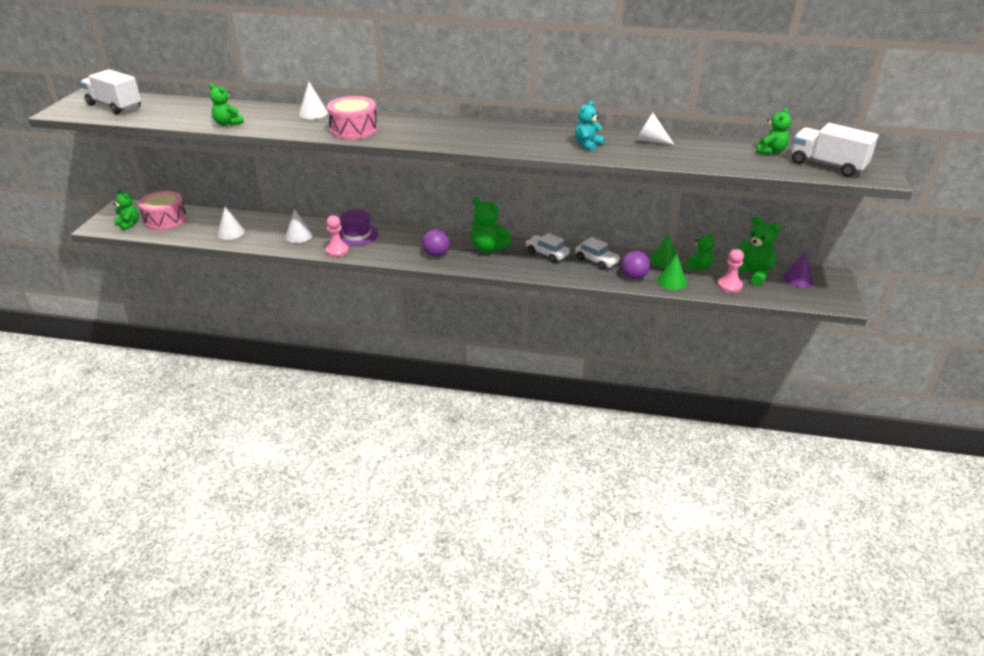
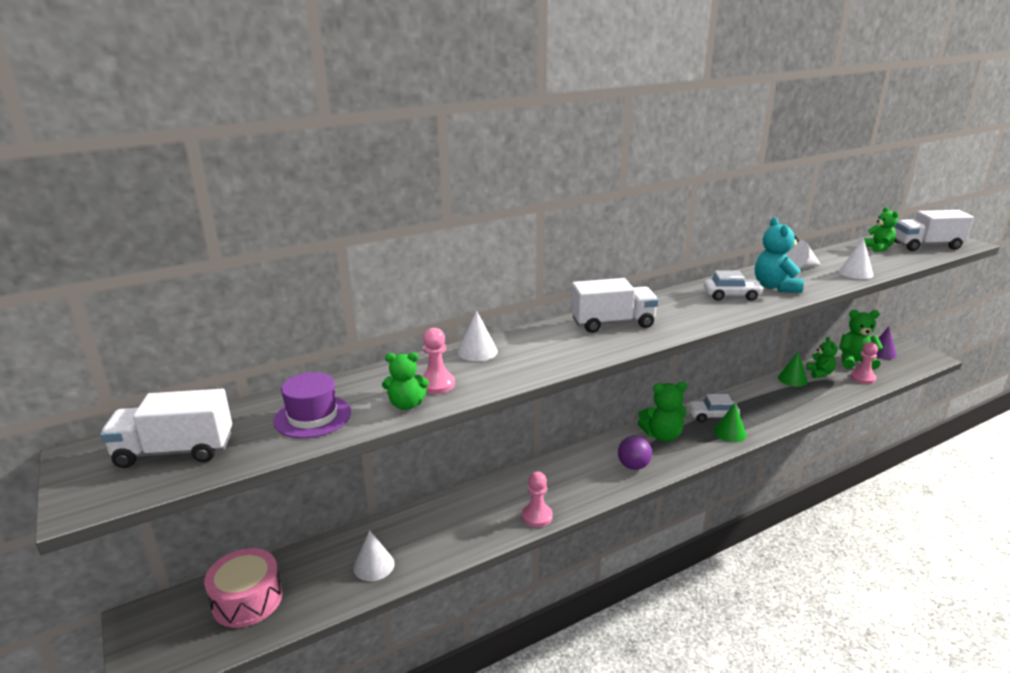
camera: 40 degrees left, 10 degrees down
green teddy bear [114,189,139,231] -> none
white cone [285,209,312,243] -> white cone moved to [839,239,874,279]
pink drum [327,96,378,139] -> none
purple hat [339,209,378,246] -> purple hat moved to [274,372,351,438]
turquoise teddy bear [575,101,605,152] -> turquoise teddy bear [755,217,804,293], size x1.50
white car [575,237,620,270] -> white car moved to [704,271,764,301]
purple ball [621,251,650,280] -> none
green cone [657,254,687,290] -> green cone moved to [714,403,747,442]
none -> pink pawn [423,328,455,394]
none -> white truck [571,278,659,333]

